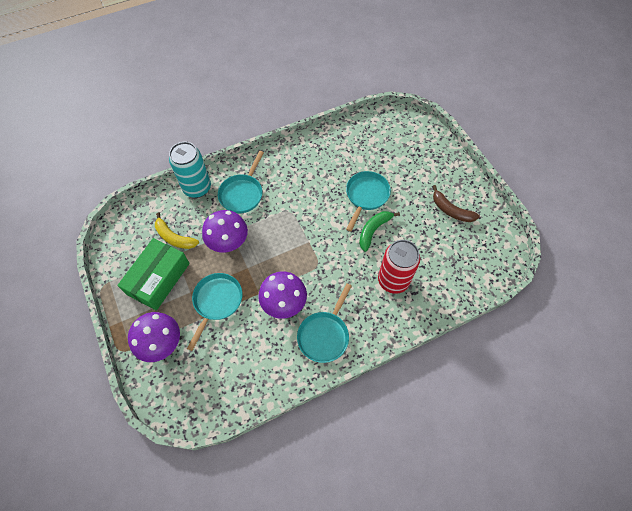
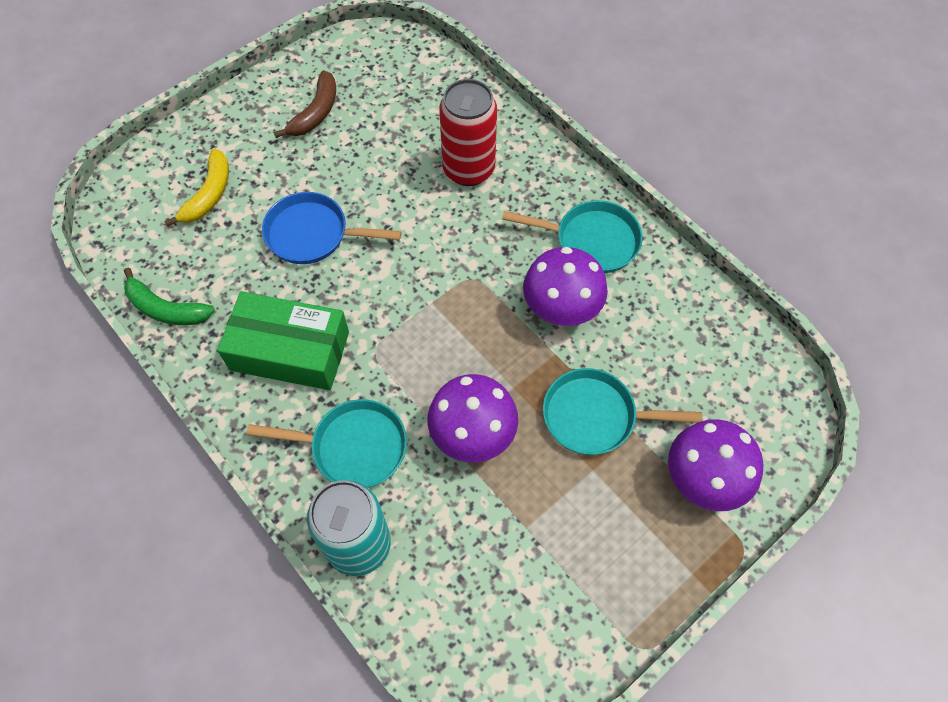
camera: 105 degrees left, 0 degrees up
green box [117,238,190,311] -> green box moved to [217,291,349,390]
yellow banana [155,212,199,249] -> yellow banana moved to [164,149,229,227]
turquoise pan [346,171,391,232] -> blue pan [262,192,402,264]
green banana [359,211,400,252] -> green banana moved to [124,268,215,325]

